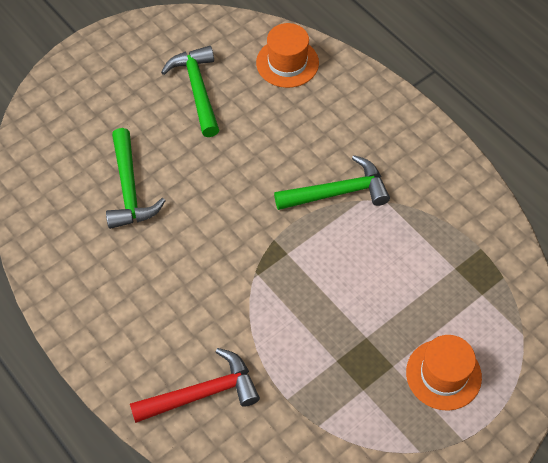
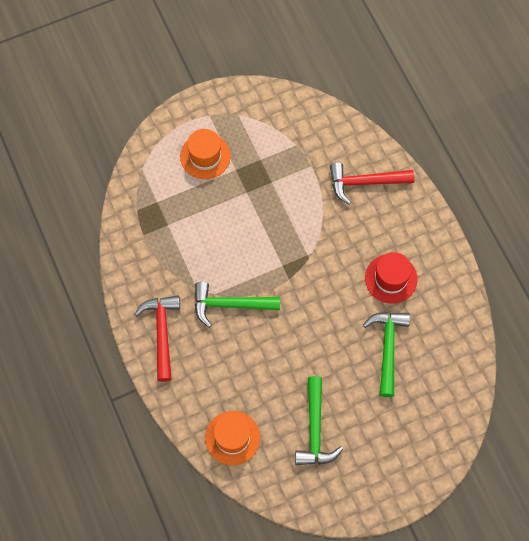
camera: 165 degrees left, 10 degrees up
none -> red hammer [135,295,180,382]
none -> red hat [365,252,417,304]

